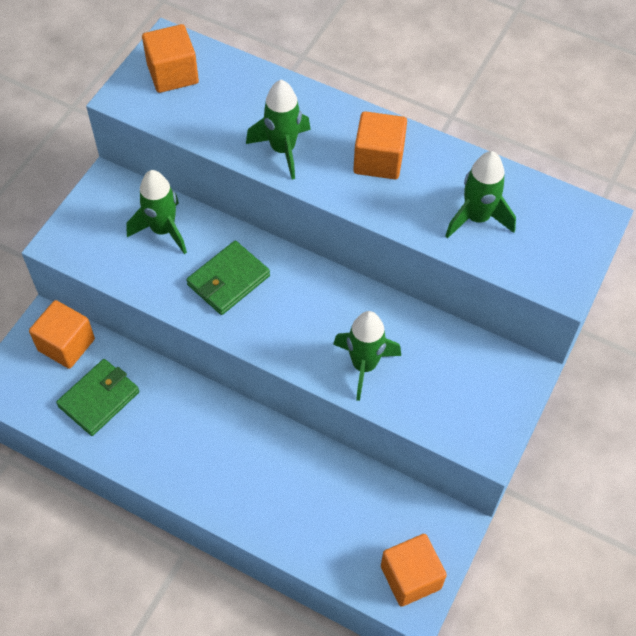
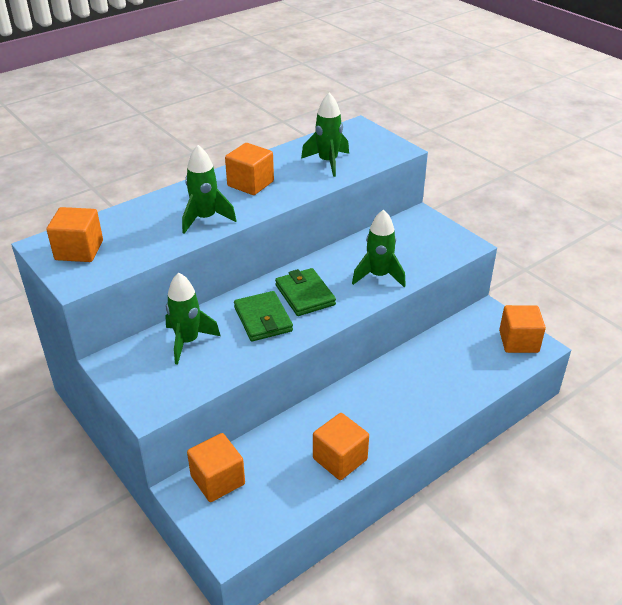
camera: 65 degrees left, 20 degrees down
green wallet [56,359,139,436] -> green wallet moved to [275,268,336,316]
none -> orange cube [313,413,369,480]

